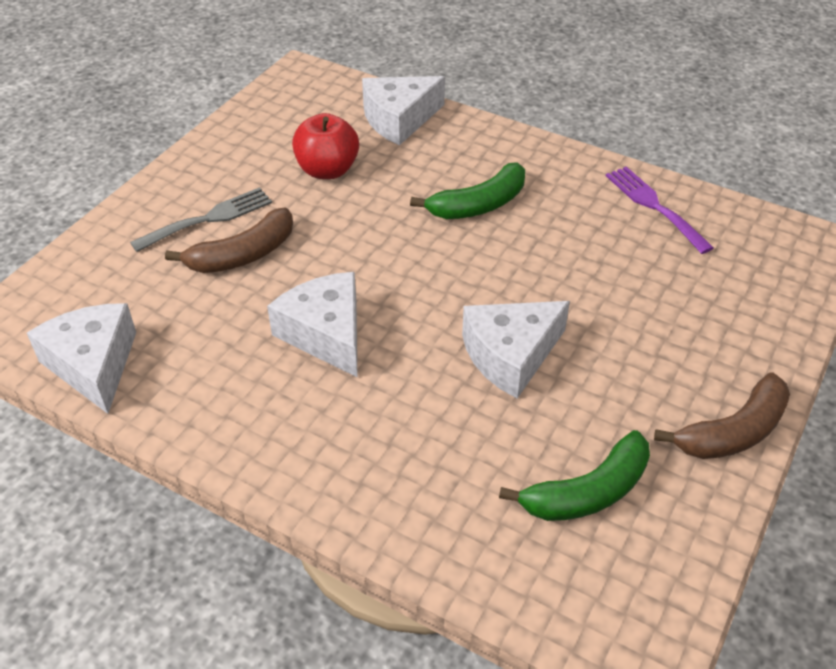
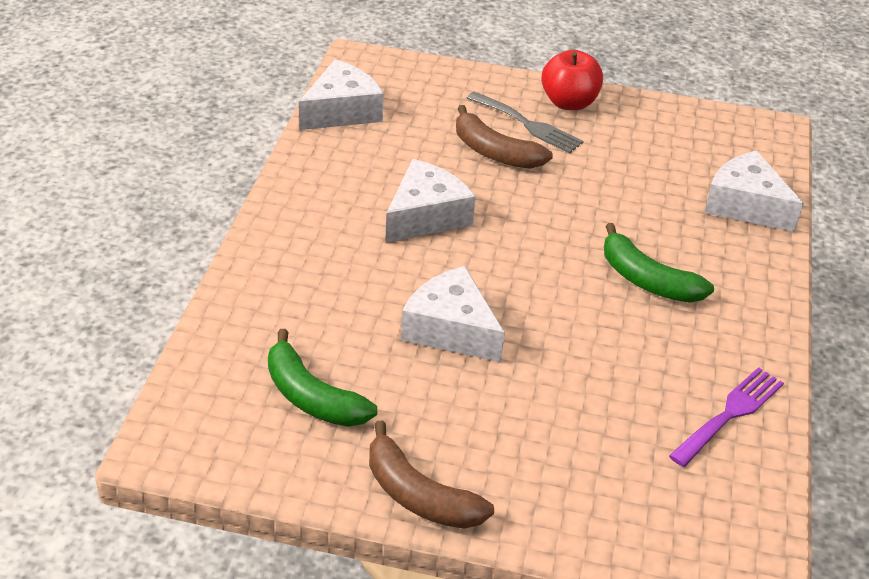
camera: 70 degrees right, 5 degrees down
red apple [292,113,359,179] -> red apple moved to [541,50,603,110]

